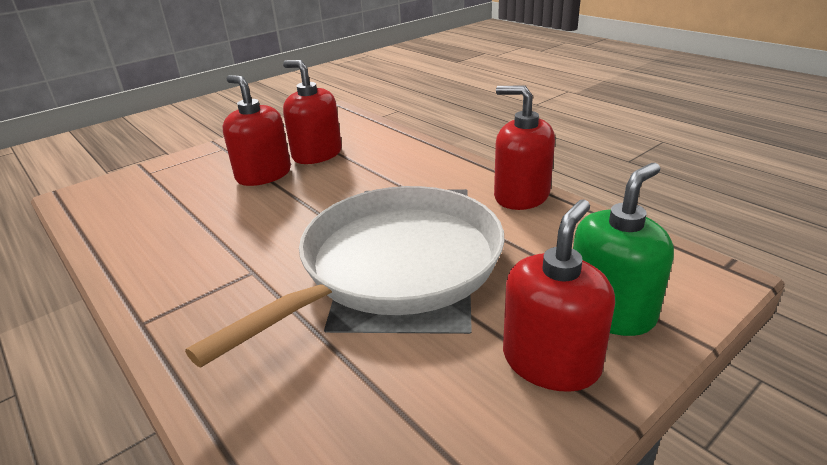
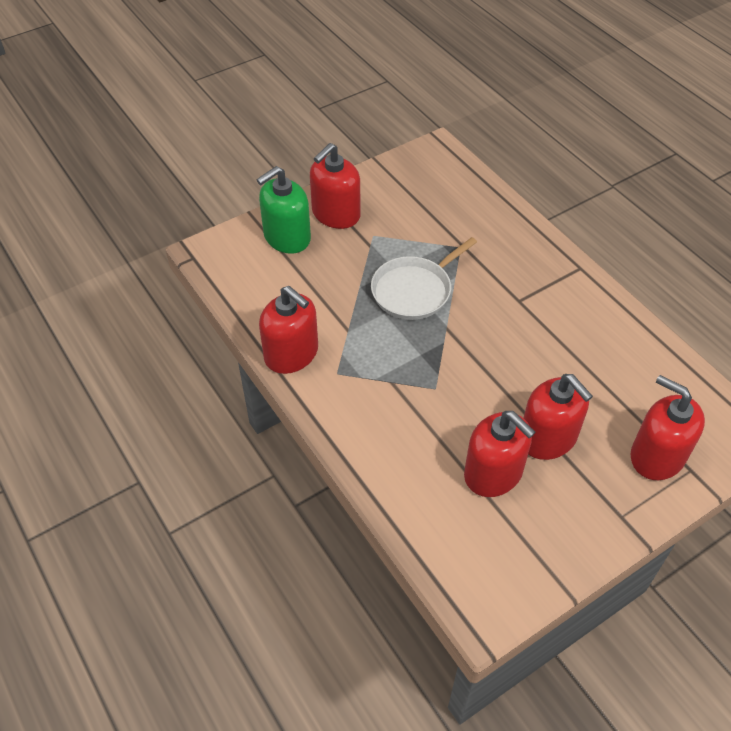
camera: 175 degrees left, 20 degrees up
white pan [185,186,505,368] -> white pan [371,237,477,320], size x0.54
none -> red soap dispenser [631,375,705,480]

